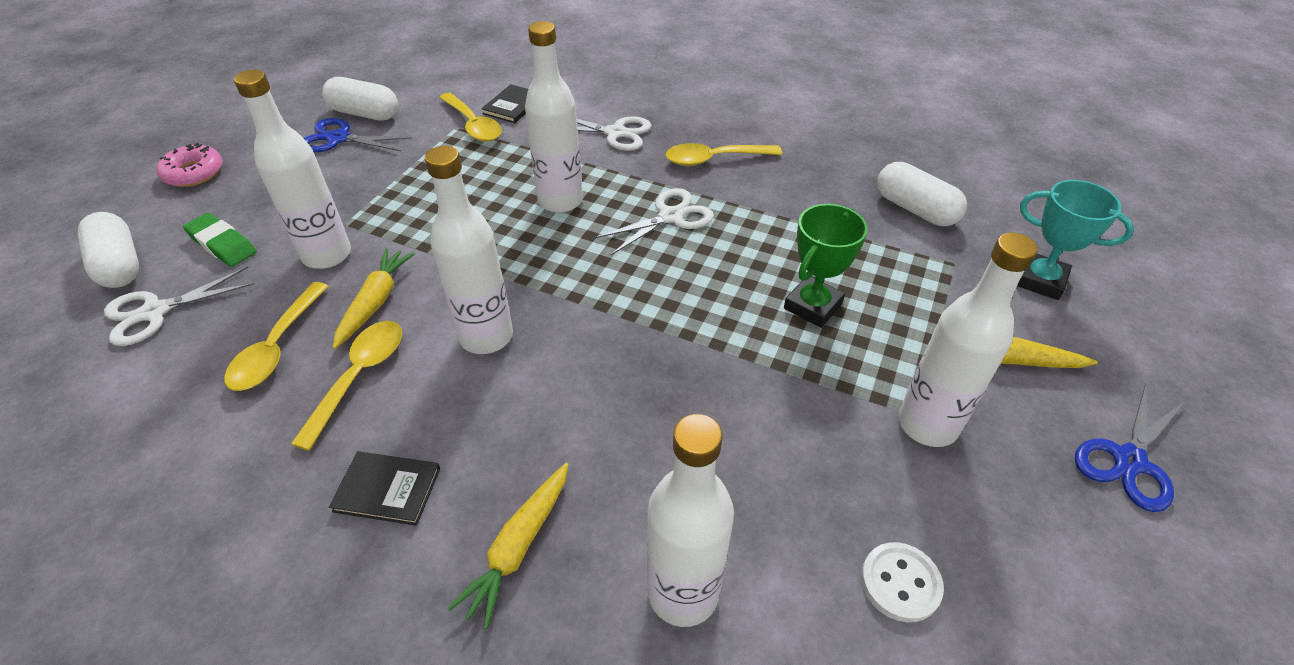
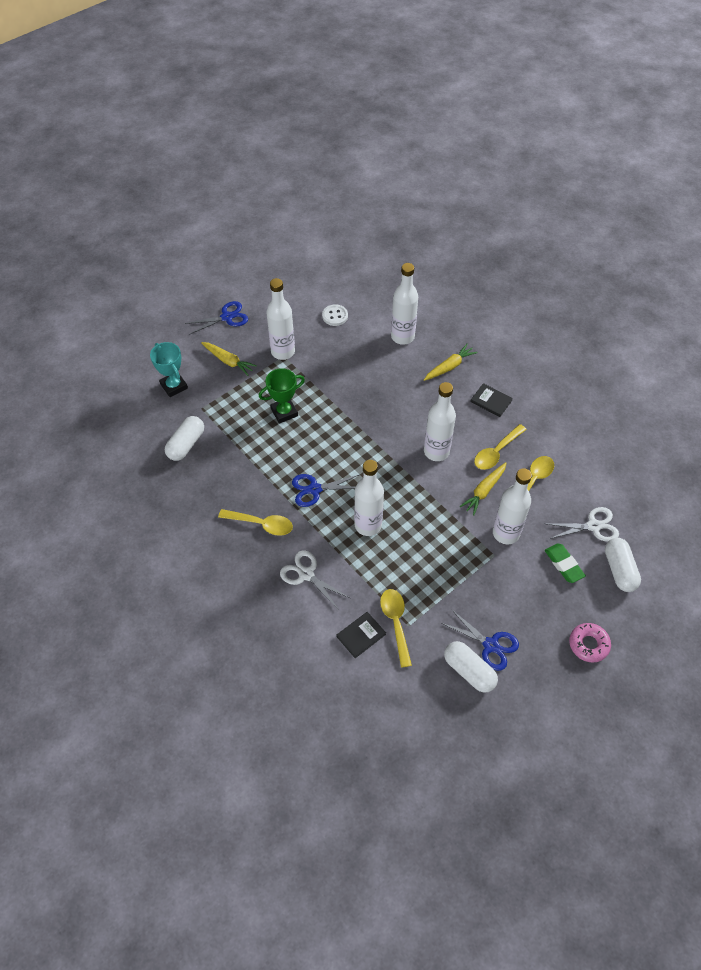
camera: 155 degrees left, 10 degrees up
white scissors [594,188,714,255] -> blue scissors [292,474,359,507]
white capsule [877,162,967,226] -> white capsule turned 45 degrees clockwise [165,416,204,461]

